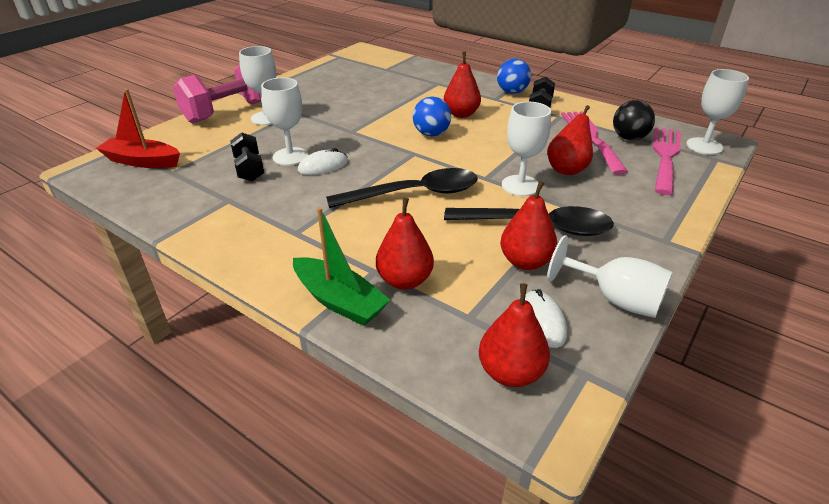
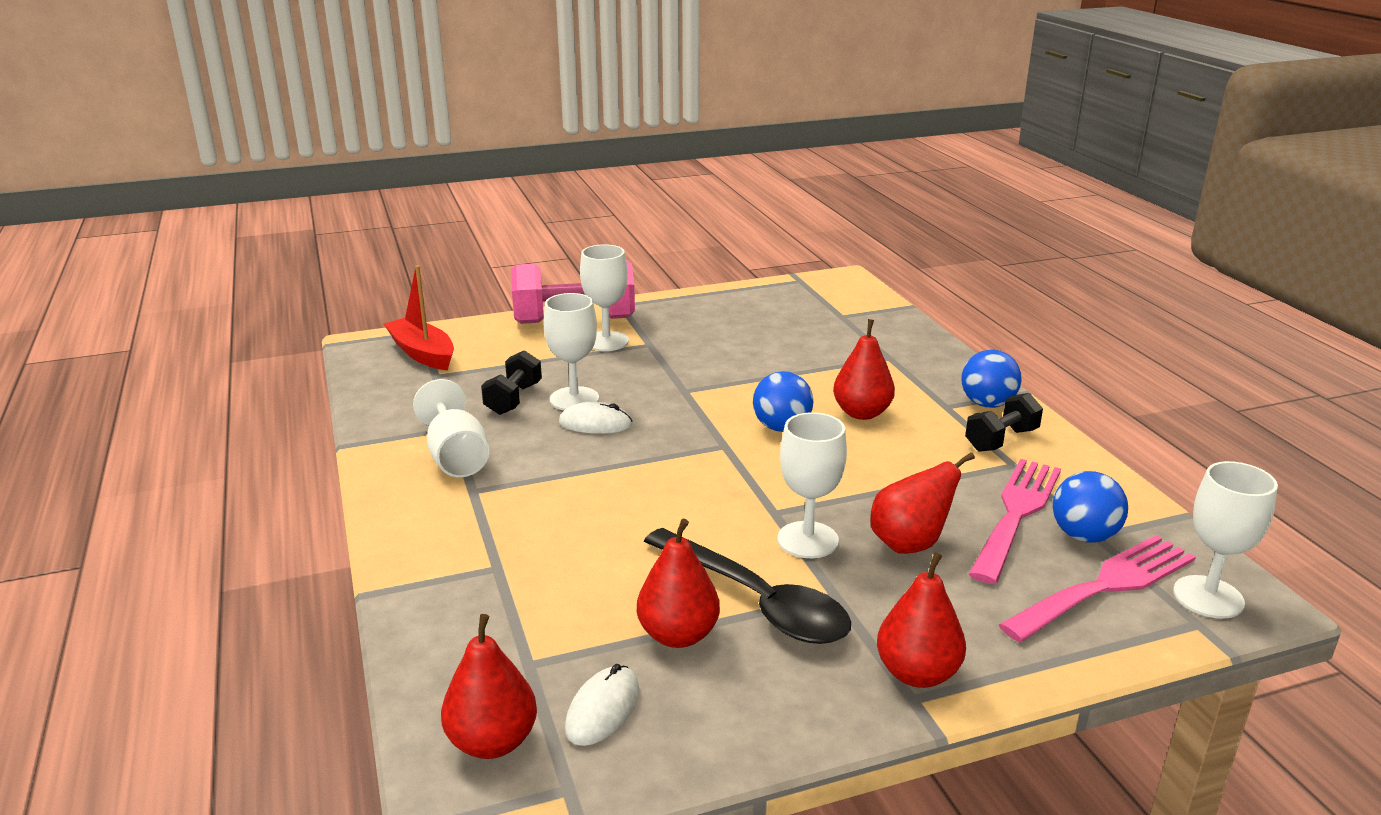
camera: 35 degrees right, 10 degrees down
green boat [293,207,390,326] -> none
black spoon [326,168,478,208] -> none
red pear [376,198,434,289] -> red pear moved to [877,552,966,688]
white goblet [547,235,673,318] -> white goblet moved to [413,379,489,477]
black ball [613,100,655,140] -> blue ball [1053,471,1128,543]

